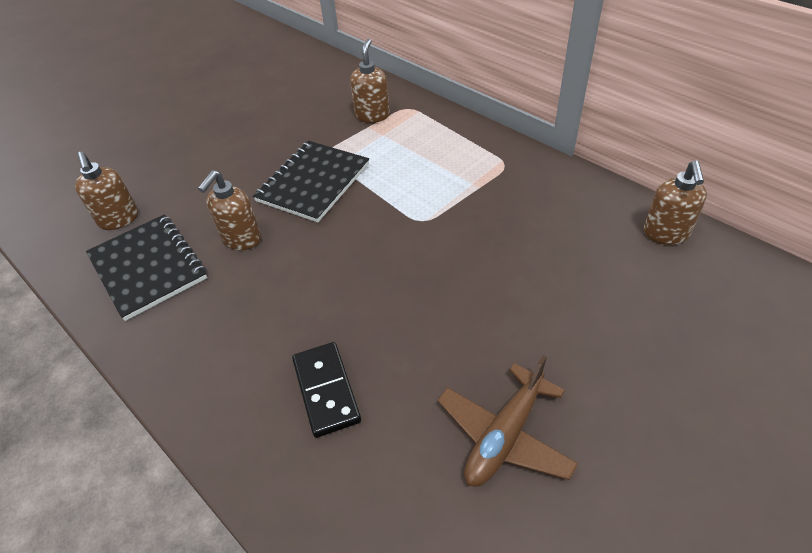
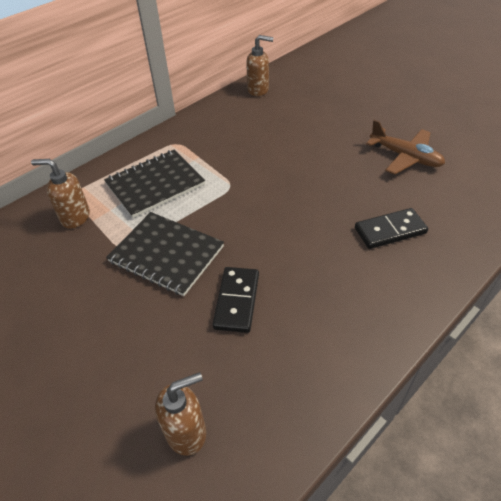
camera: 90 degrees left, 0 degrees up
black notebook [86,214,207,321] -> black notebook moved to [104,149,205,218]
brown soap dispenser [198,170,261,250] -> black domino [213,267,259,333]

